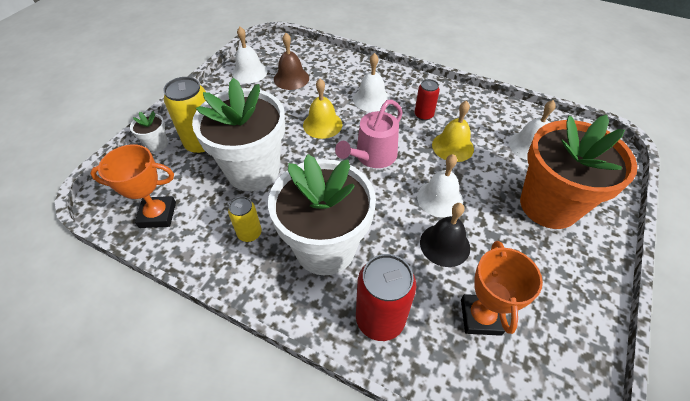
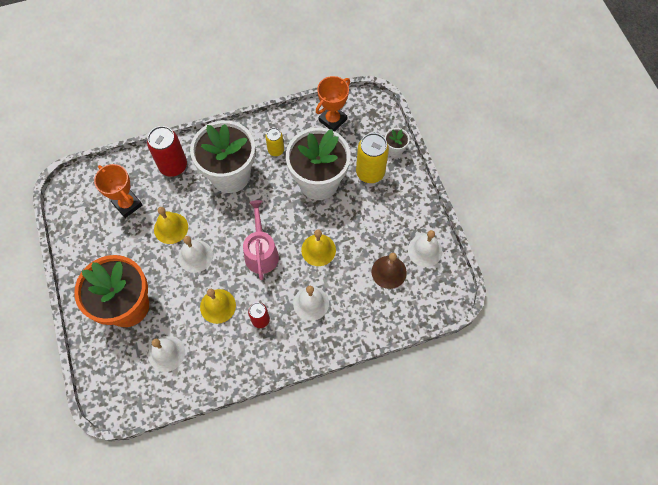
camera: 135 degrees right, 15 degrees up
black bell [420,203,470,267] -> yellow bell [154,207,188,244]

